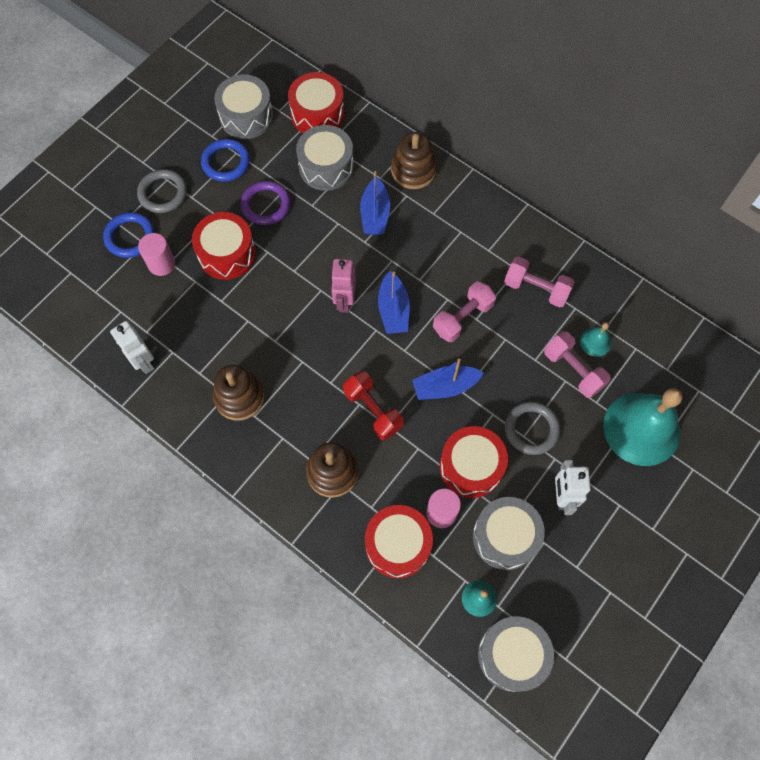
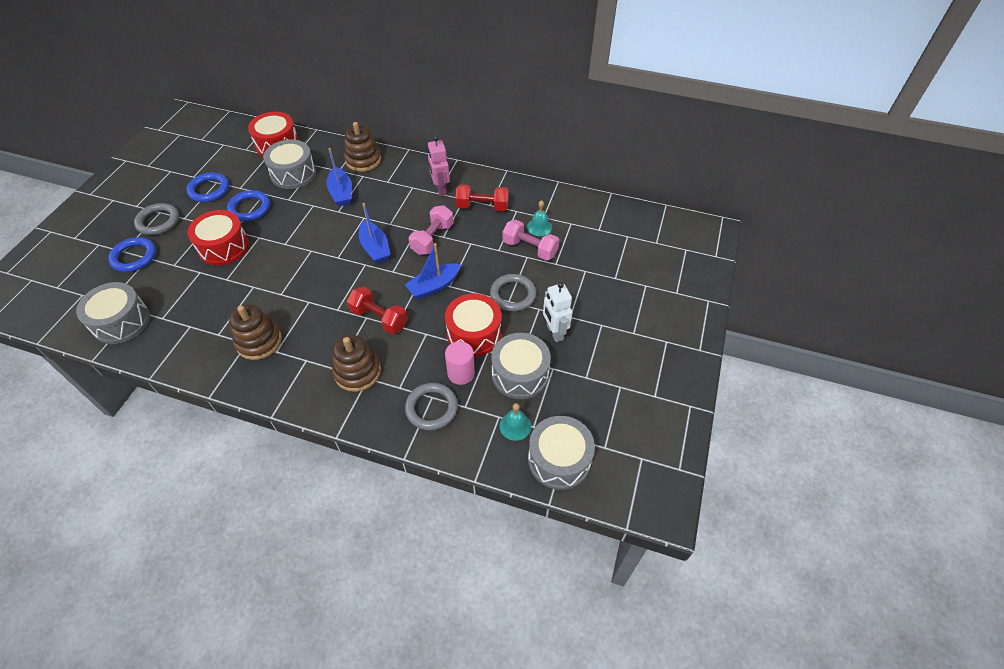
camera: 20 degrees left, 15 degrees down
white robot [110,321,154,374] -> none
pink cylinder [138,233,175,276] -> none
grey drum [214,74,273,139] -> grey drum moved to [76,282,150,344]
purple ring [241,181,291,225] -> blue ring [227,190,270,221]
pink robot [331,259,356,313] -> pink robot moved to [428,136,450,196]
red drum [365,505,433,578] -> grey ring [405,383,458,430]
pink dumbbell [504,256,575,308] -> red dumbbell [455,184,509,211]
turquoise bell [603,388,683,466] -> none

